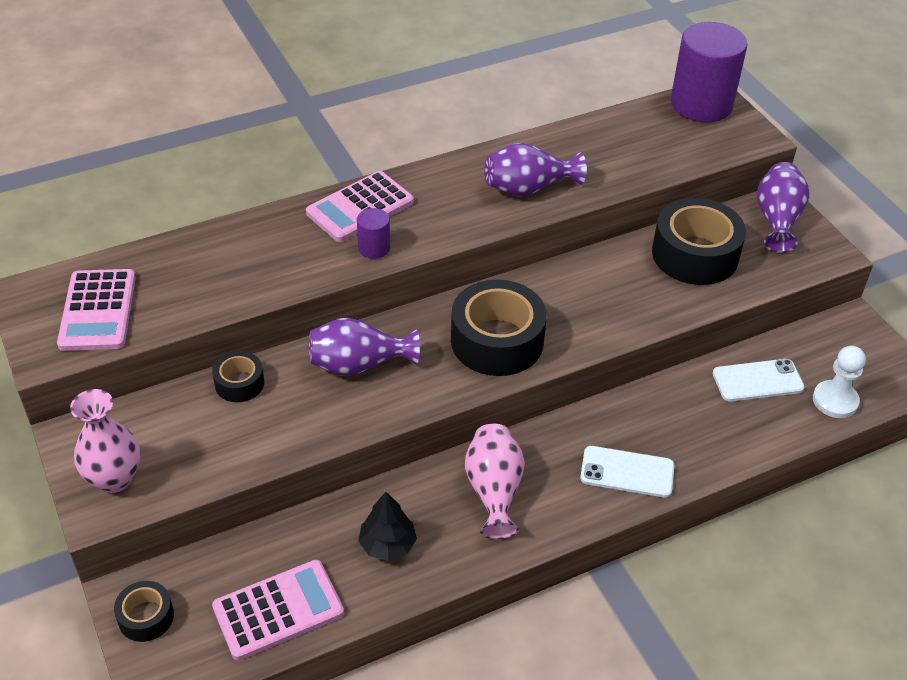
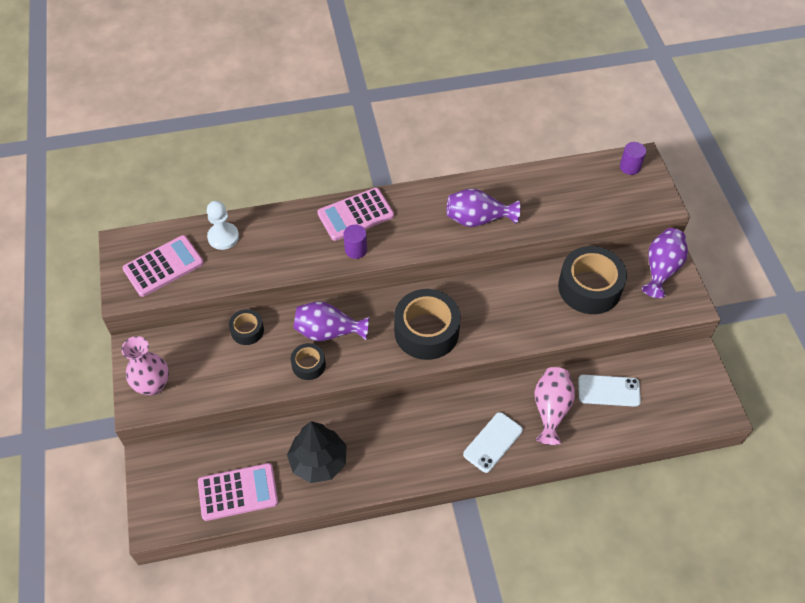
camera: 15 degrees right, 10 degrees up
pink calculator [57,269,136,351] -> pink calculator turned 135 degrees counterclockwise [123,235,204,297]
black tape [114,581,174,642] -> black tape moved to [291,343,326,380]
black tree [358,492,417,561] -> black tree [287,421,346,483], size x1.54
pink vase [465,424,525,539] -> pink vase moved to [534,367,575,445]
white phone [580,446,674,497] -> white phone turned 75 degrees counterclockwise [463,412,523,473]
purple cylinder [671,22,748,123] -> purple cylinder [620,142,646,175], size x0.45
white pawn [813,346,866,418] -> white pawn moved to [207,201,239,250]

